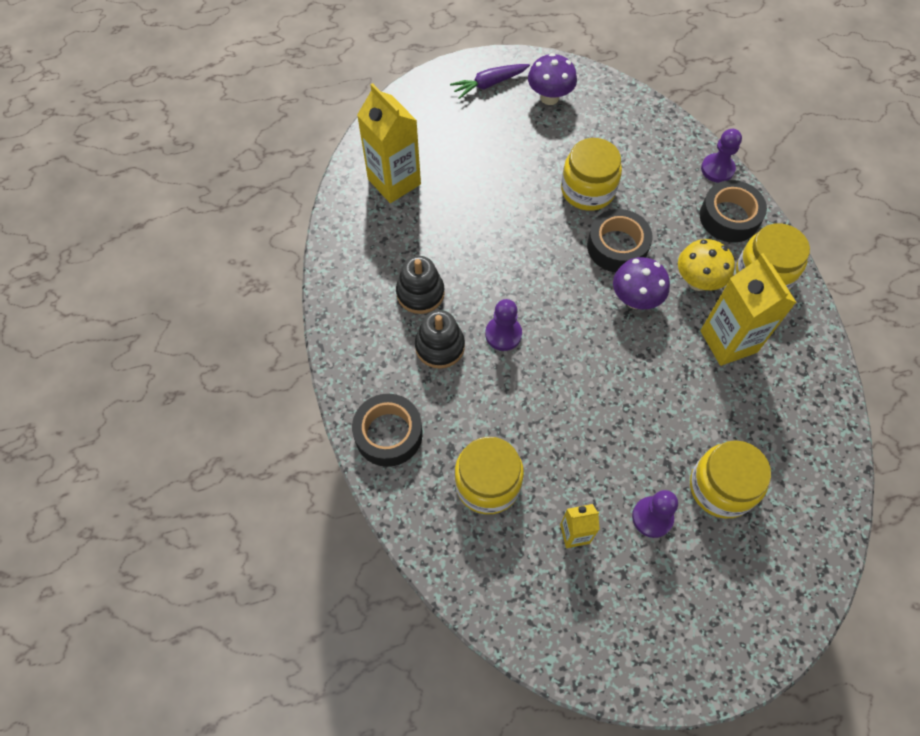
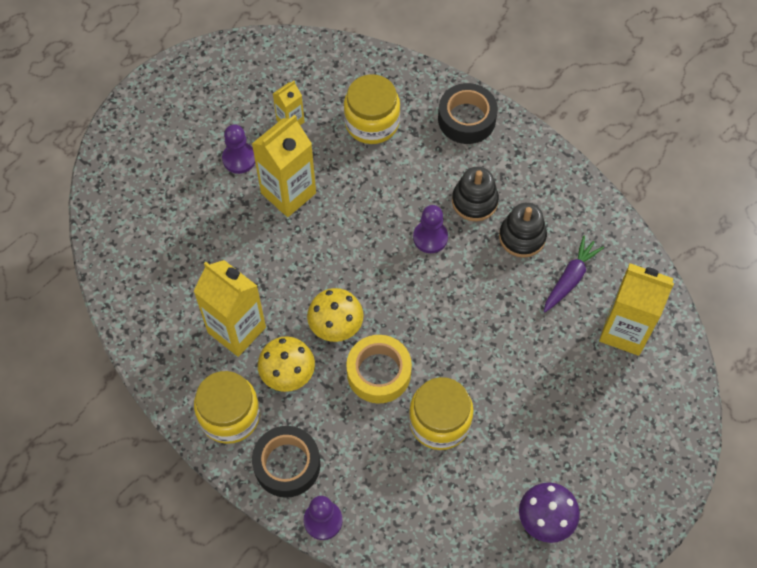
camera: 150 degrees right, 0 degrees up
purple carrot [450,64,530,99] -> purple carrot moved to [544,236,604,312]
black tape [587,209,653,273] -> yellow tape [346,335,412,404]
purple mushroom [613,257,670,309] -> yellow mushroom [307,288,364,342]
yellow jar [690,440,771,518] -> none
none -> yellow carton [252,115,316,217]

